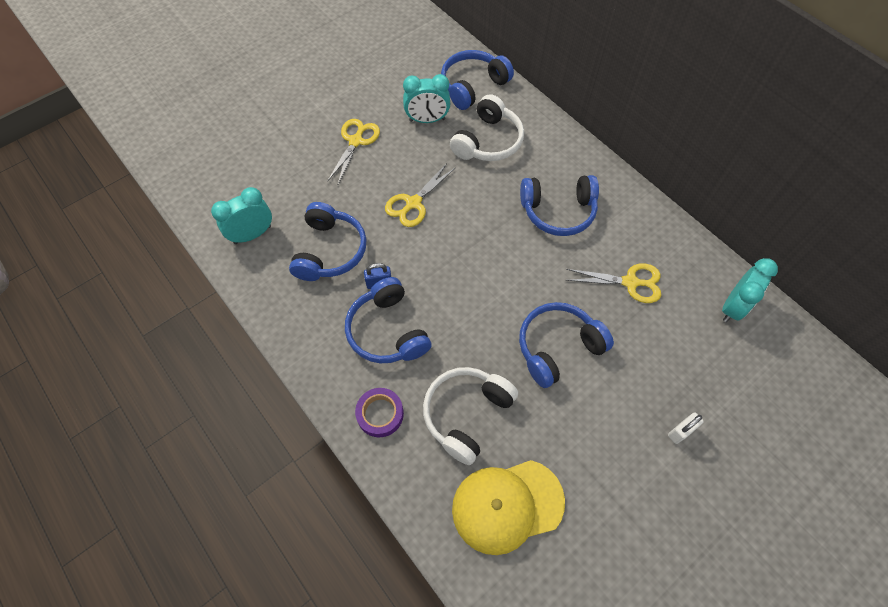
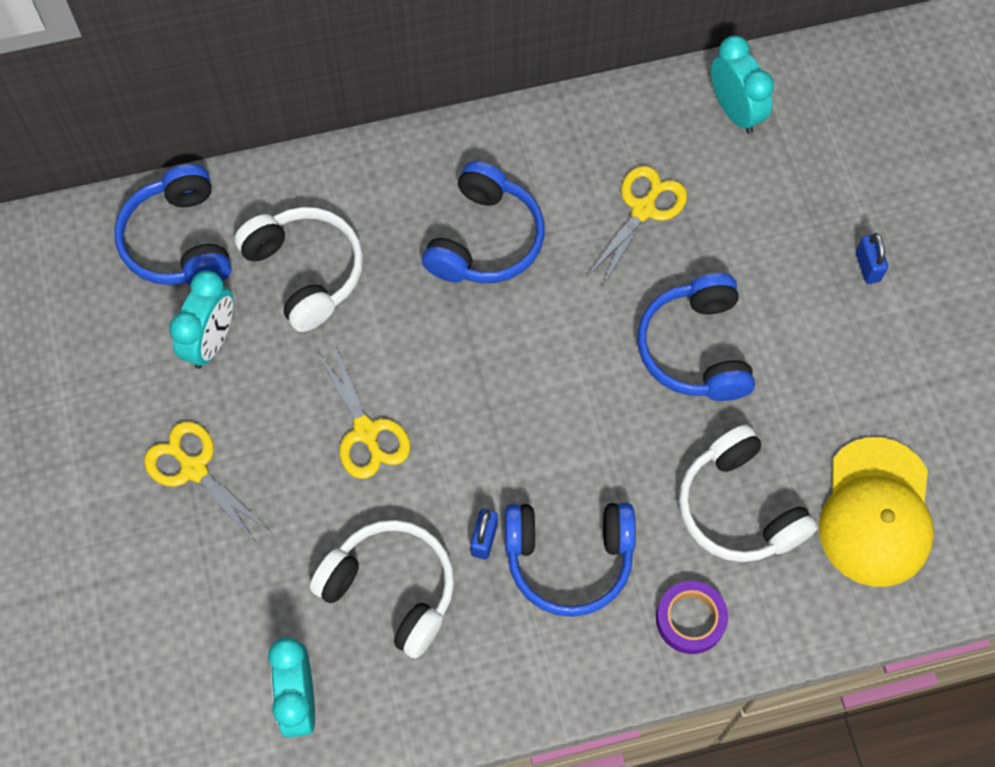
camera: 65 degrees left, 5 degrees up
blue headphones [289,202,366,281] -> white headphones [310,520,454,659]
white padlock [668,413,704,444] -> blue padlock [856,233,888,284]

